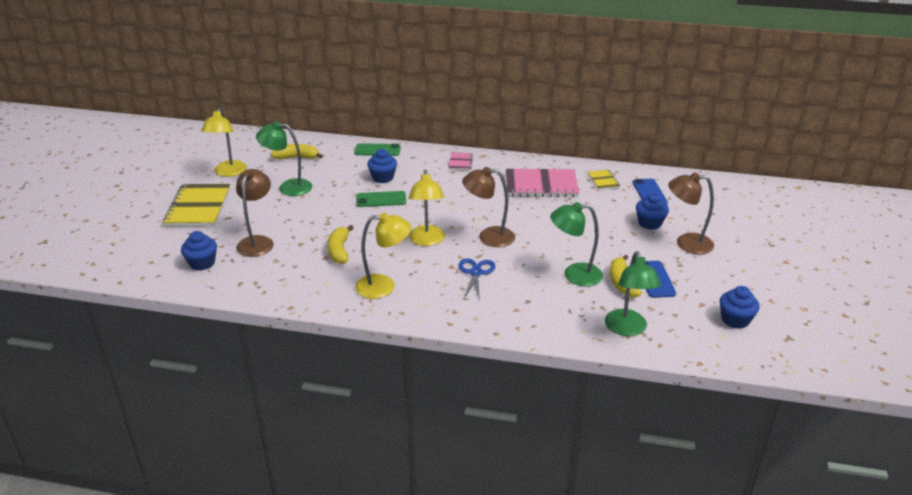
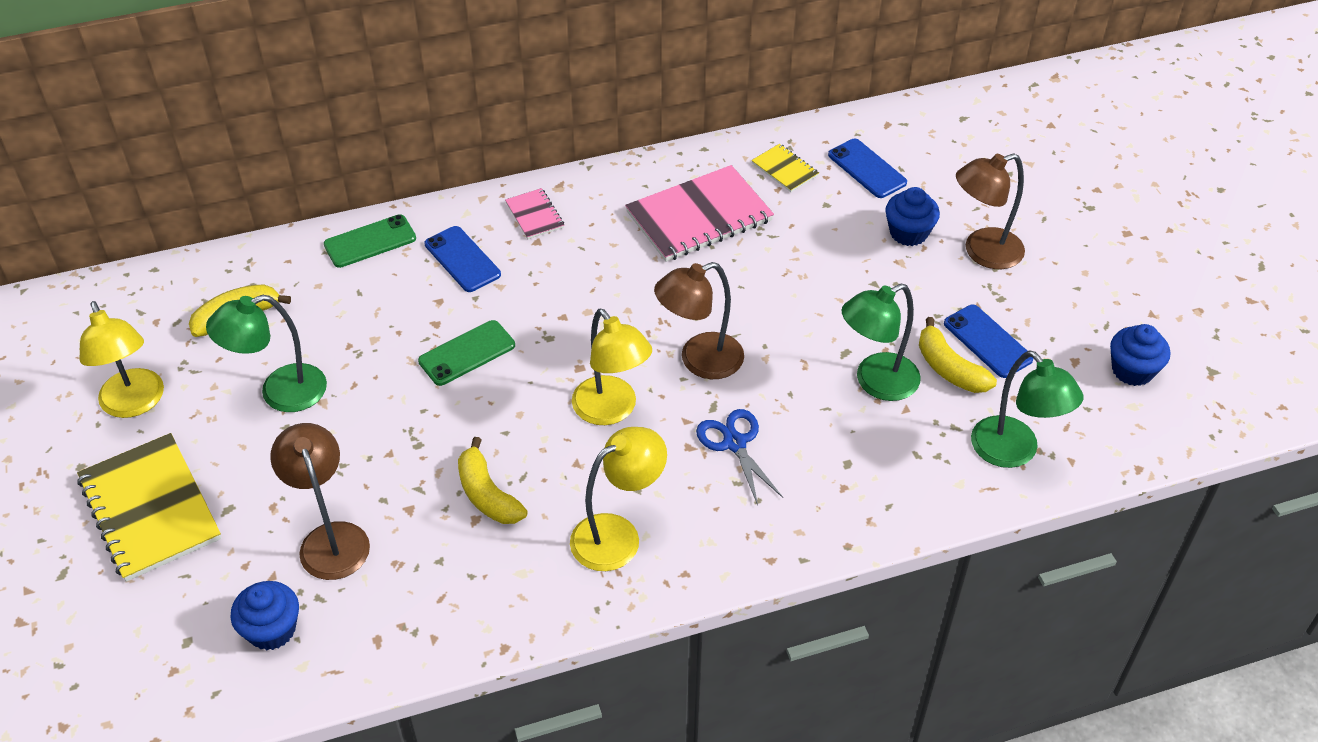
camera: 30 degrees left, 15 degrees up
blue cupcake [367,149,397,183] -> none
none -> blue phone [425,226,501,292]

